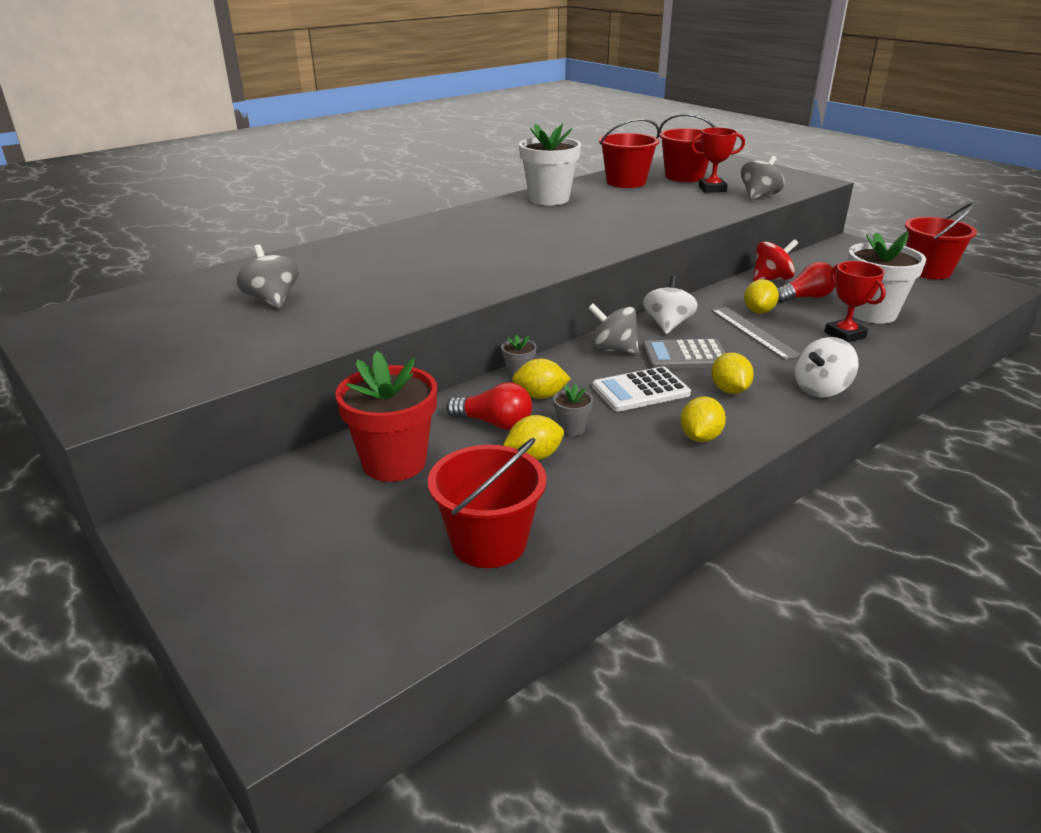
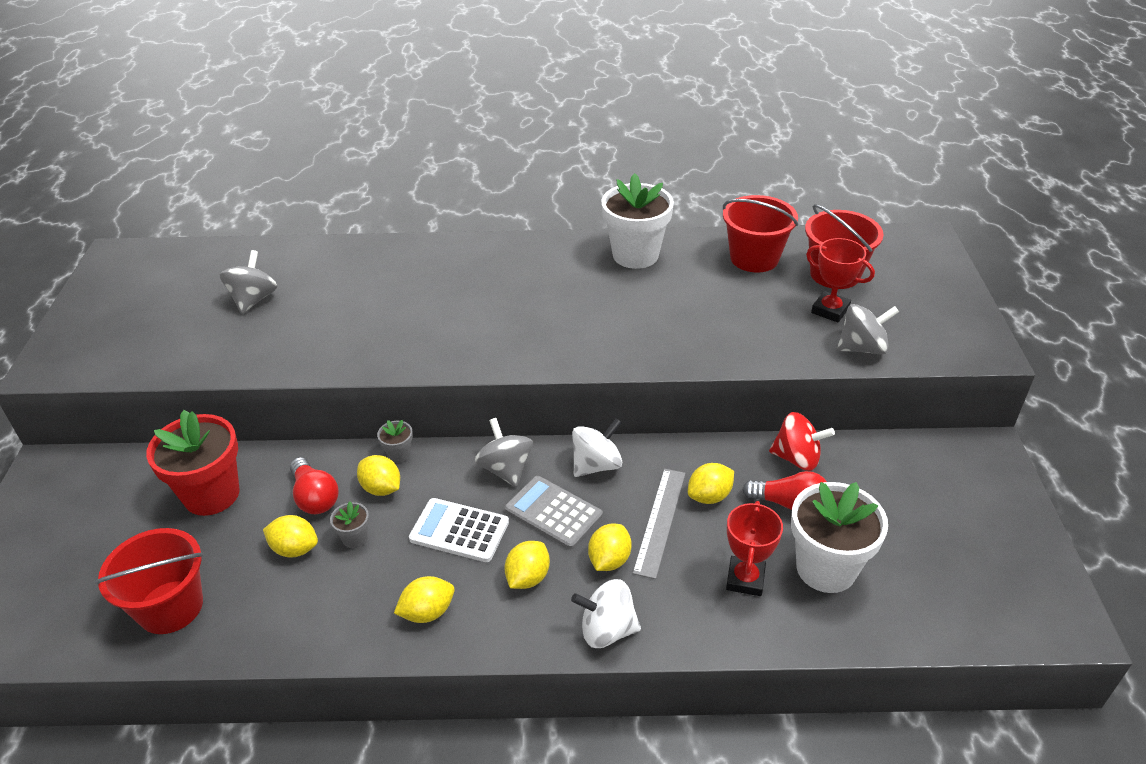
camera: 40 degrees right, 10 degrees up
red bucket [905,203,977,279] -> none
none -> yellow lemon [588,524,632,571]

